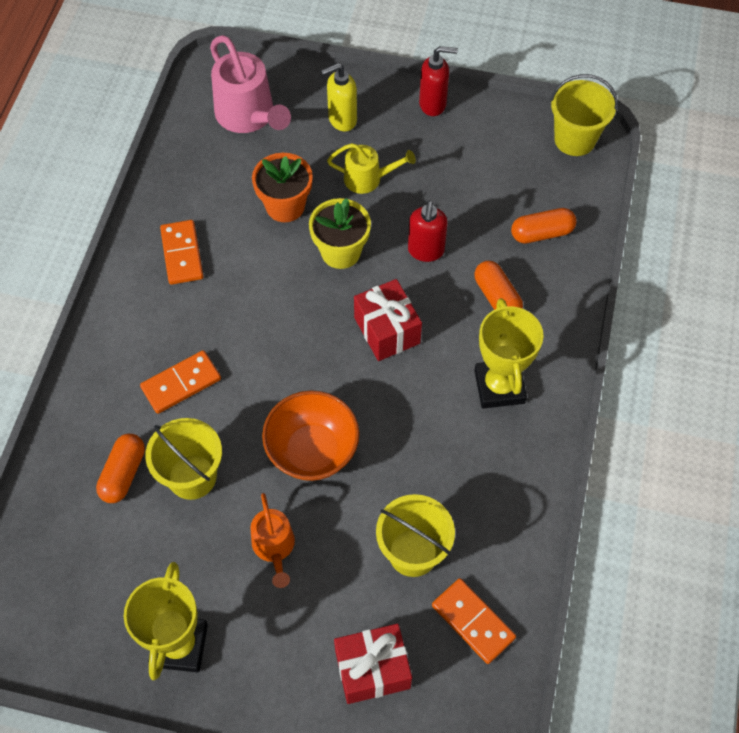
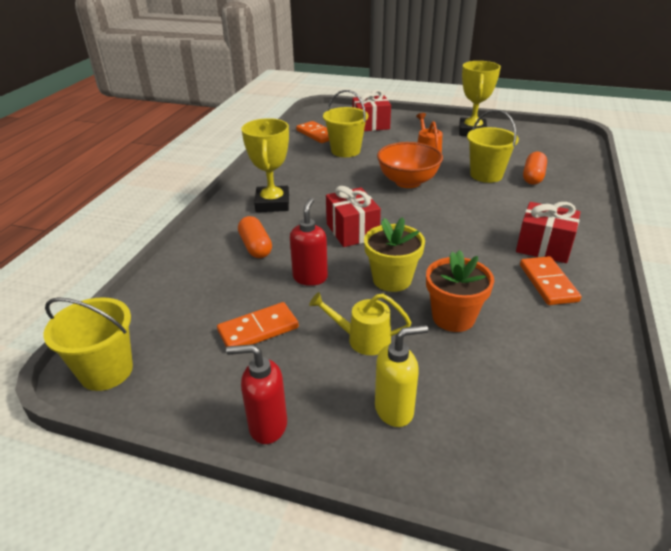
camera: 175 degrees left, 25 degrees down
orange domino [140,350,221,414] -> orange domino moved to [217,302,299,348]
pink watering can [210,35,291,133] -> none
orange capsule [511,208,576,244] -> none
none -> red gift [516,202,580,263]

